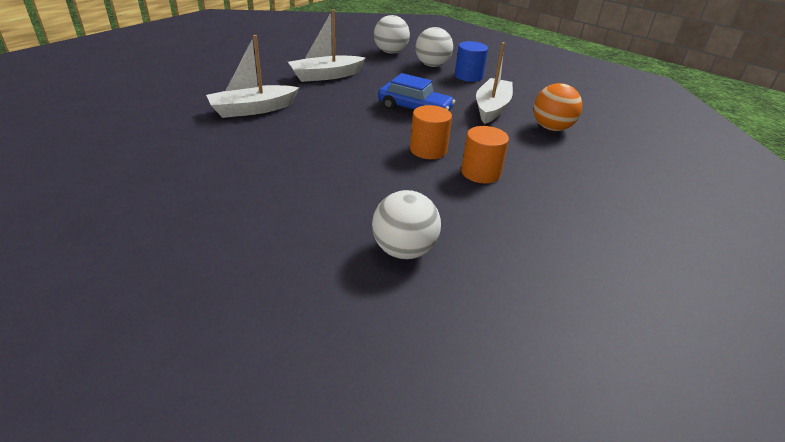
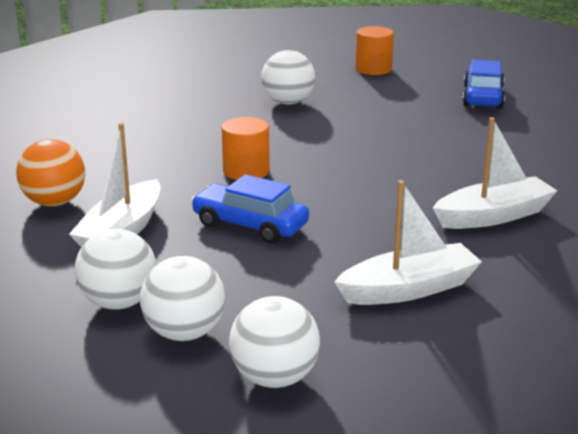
camera: 175 degrees left, 10 degrees down
blue cylinder [455,41,488,82] -> white ball [75,229,156,310]
orange cylinder [461,126,509,183] -> orange cylinder moved to [355,26,394,75]
none -> blue car [462,60,505,108]

